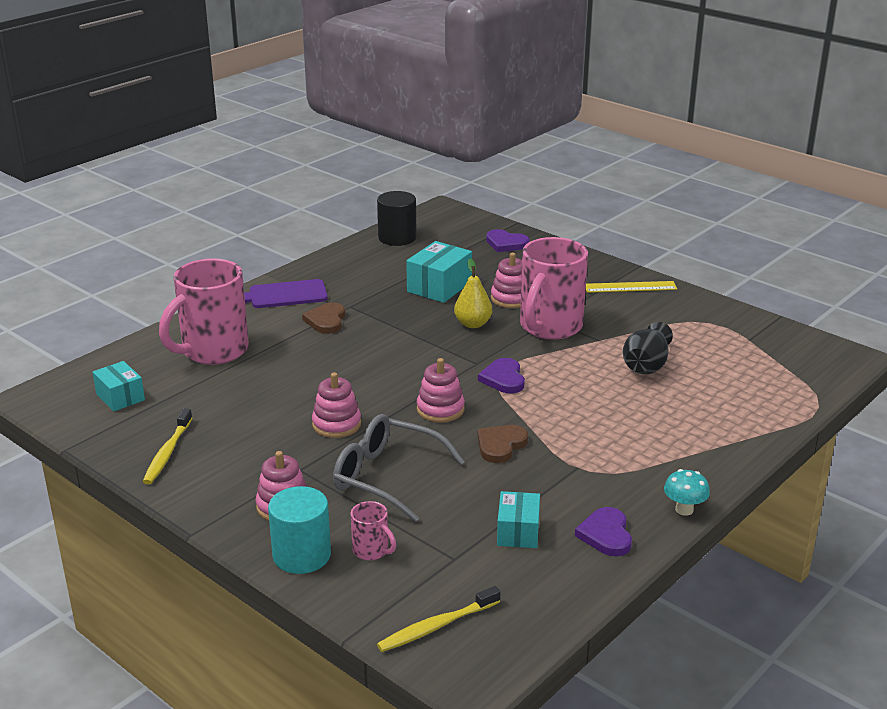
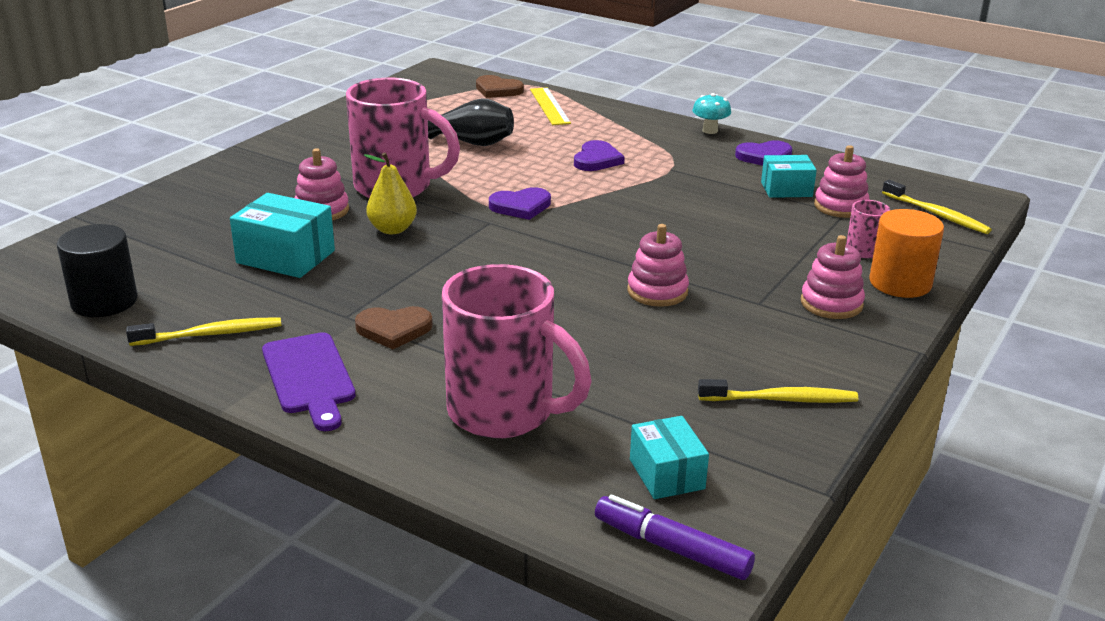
camera: 100 degrees left, 0 degrees up
turquoise box [93,361,145,411] -> turquoise box turned 60 degrees counterclockwise [630,416,709,499]
turquoise cylinder [268,486,331,574] -> orange cylinder [870,209,944,298]
grey glasses [333,414,465,522] -> none
pink stacking toy [417,358,465,422] -> pink stacking toy moved to [814,145,870,218]
brown heart [478,425,528,463] -> brown heart moved to [476,75,524,98]
purple heart [486,229,530,252] -> purple heart moved to [574,140,625,171]
yellow ruler [586,281,677,293] -> yellow ruler moved to [530,87,571,125]
none -> yellow toothbrush [126,317,281,346]
none -> purple marker [595,495,755,580]

